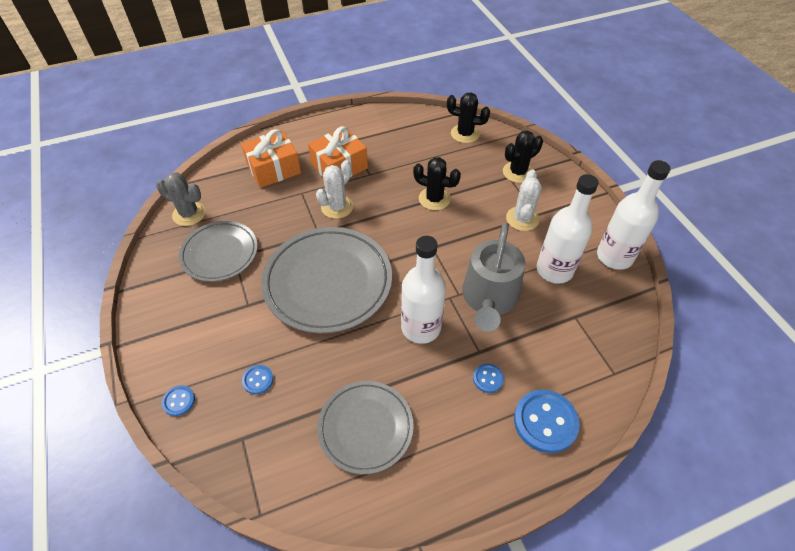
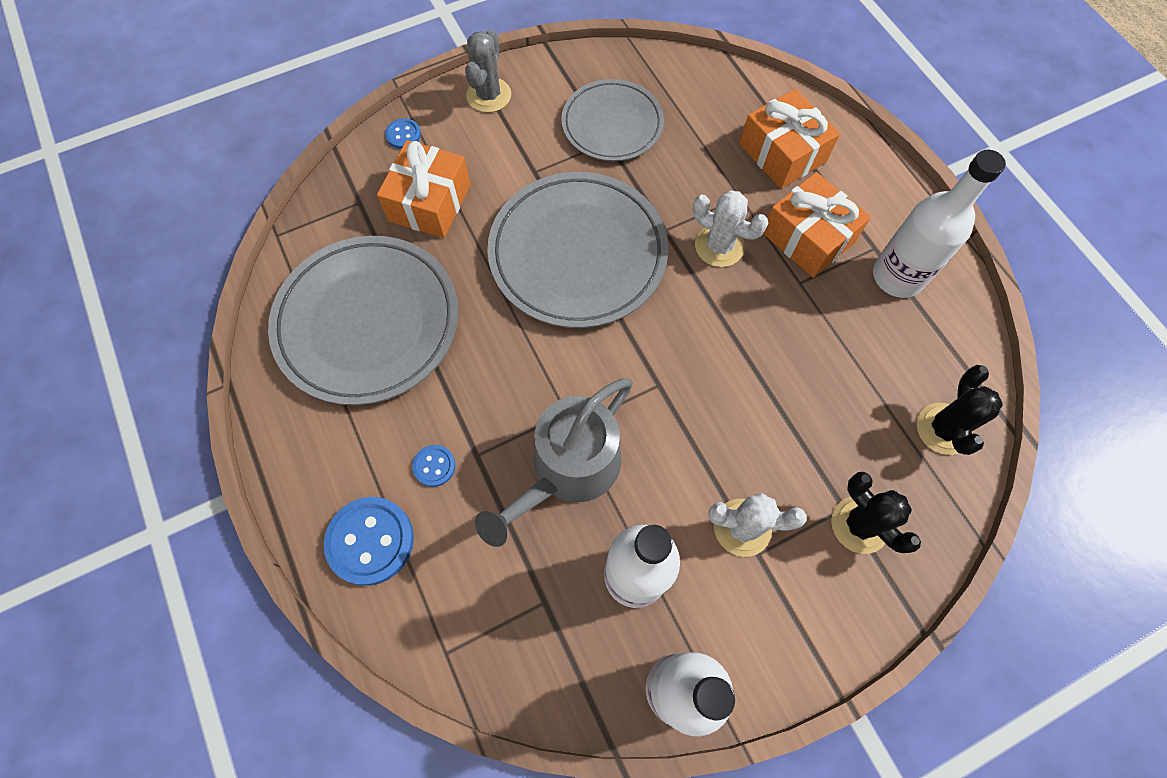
camera: 85 degrees right, 15 degrees up
grey cactus [156,172,206,226] -> grey cactus moved to [465,29,511,113]
blue button [242,365,273,394] -> orange gift [377,140,471,238]
grey plate [317,381,414,474] -> grey plate [268,236,458,405], size x1.61
white bottle [401,236,446,344] -> white bottle moved to [873,150,1006,298]
black cactus [413,157,461,210] -> none
grey watering can [462,223,525,332] -> grey watering can turned 60 degrees counterclockwise [475,378,633,547]

